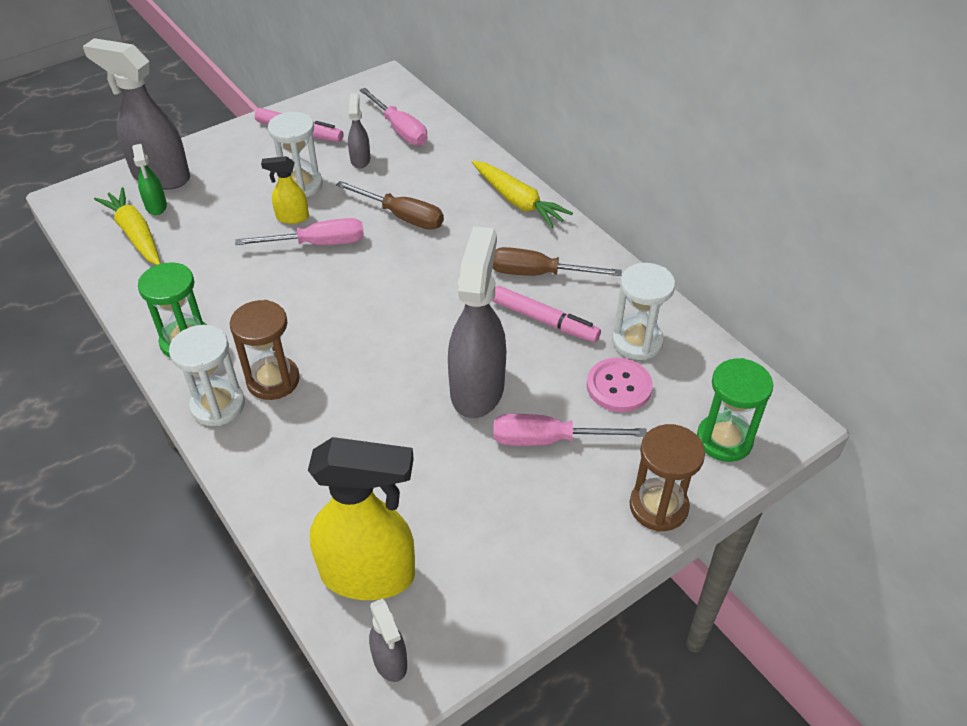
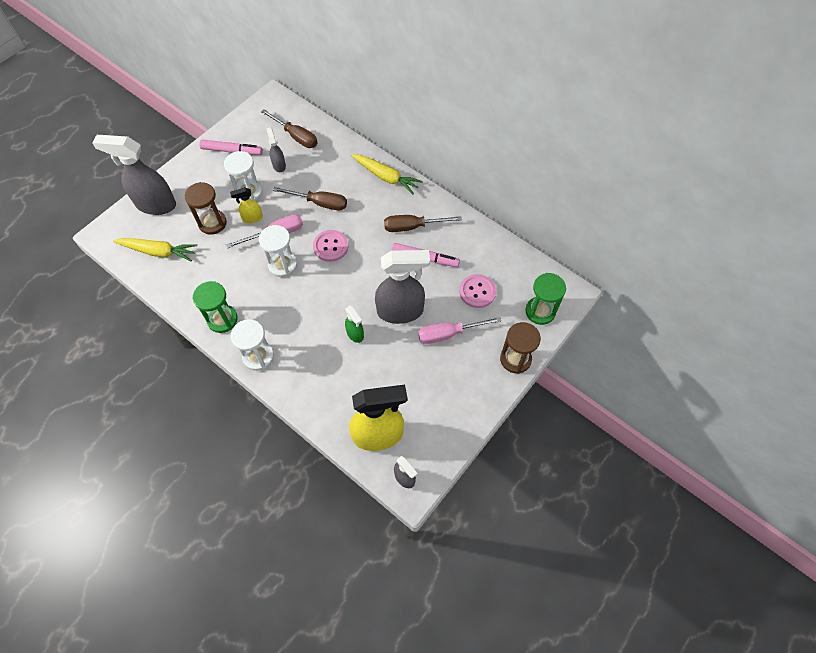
camera: 15 degrees left, 15 degrees up
yellow carrot [94,187,161,265] -> yellow carrot turned 150 degrees clockwise [113,238,197,261]
green spray bottle [132,144,167,215] -> green spray bottle moved to [345,306,364,343]
brown hourglass [230,300,300,400] -> brown hourglass moved to [185,182,227,235]
pink screwdriver [359,88,428,146] -> brown screwdriver [261,109,318,148]
grey spray bottle [448,226,506,418] -> grey spray bottle turned 90 degrees clockwise [375,250,430,324]
white hourglass [612,263,675,360] -> white hourglass moved to [259,225,297,277]
none -> pink button [313,230,348,262]

